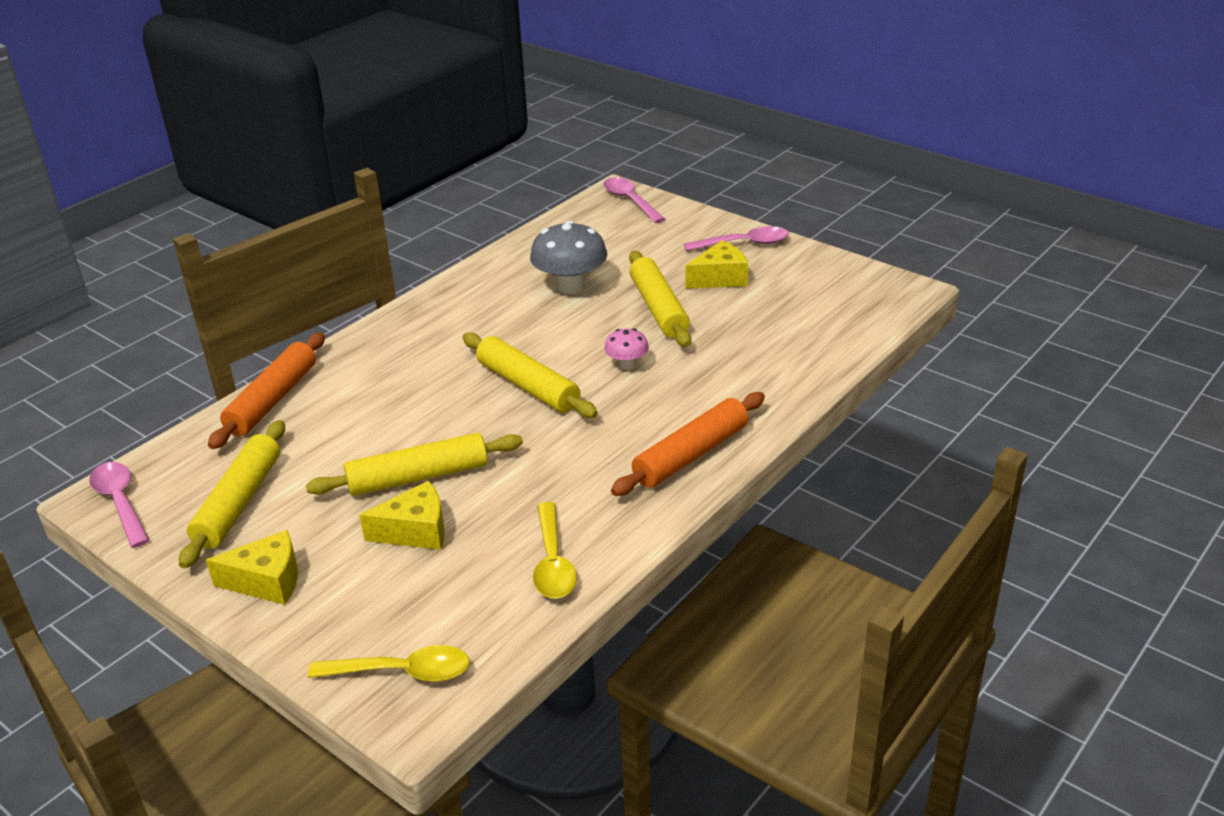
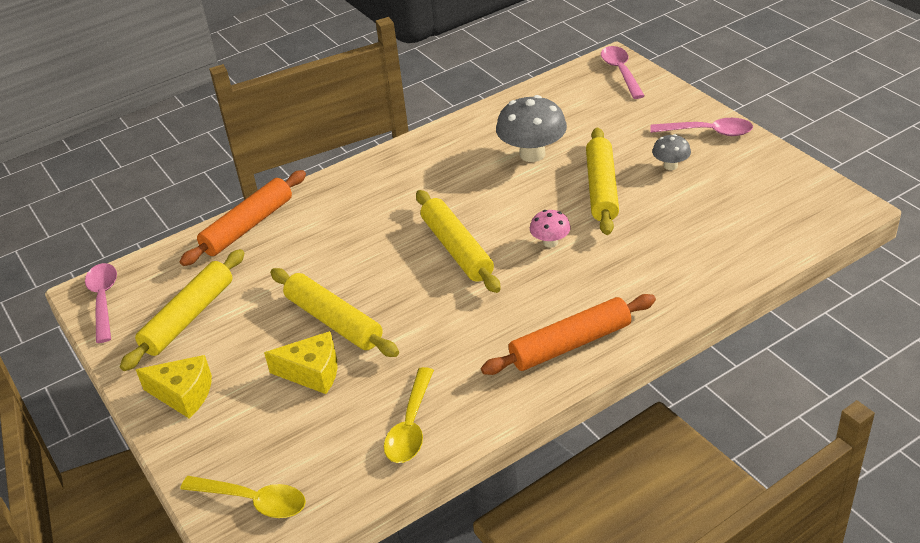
camera: 20 degrees right, 5 degrees up
yellow rolling pin [306,433,523,496] -> yellow rolling pin turned 45 degrees clockwise [270,268,399,357]
yellow cheese [686,240,748,289] -> grey mushroom [652,134,691,170]

